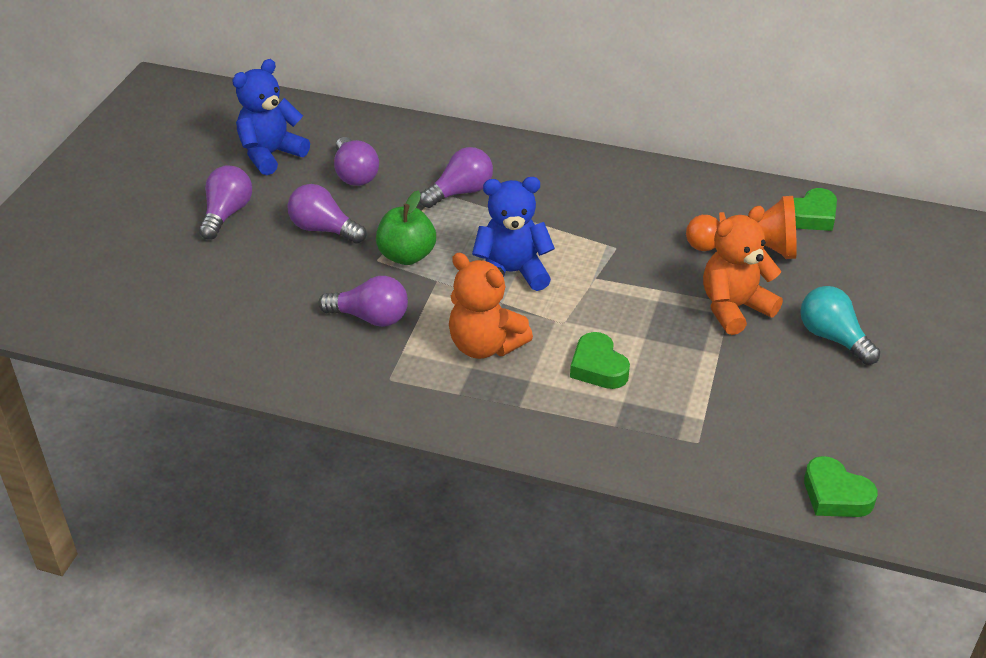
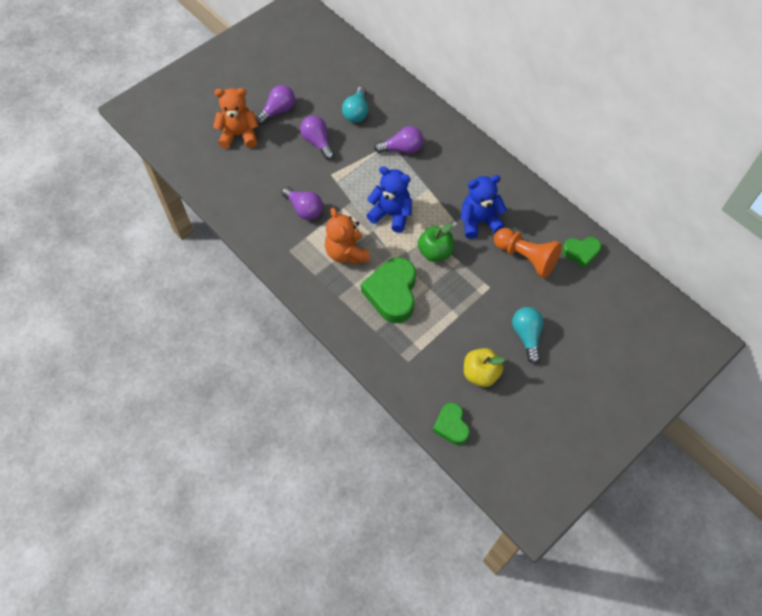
camera: 30 degrees right, 20 degrees up
blue teddy bear [232,59,310,175] -> blue teddy bear moved to [460,175,507,239]
purple light bulb [334,137,379,186] -> turquoise light bulb [342,87,368,123]
green apple [376,190,436,265] -> green apple moved to [418,223,454,262]
green heart [570,332,630,389] -> green heart [361,257,416,323], size x1.73
orange teddy bear [703,206,783,335] -> orange teddy bear moved to [213,88,259,149]
none -> yellow apple [464,348,505,387]

